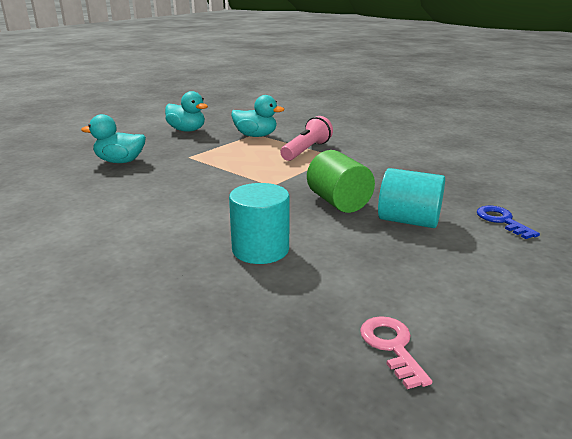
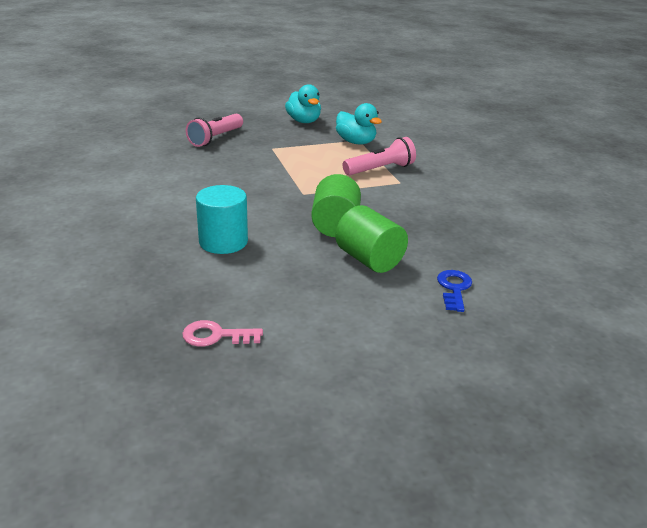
camera: 30 degrees right, 5 degrees up
turquoise duck [81,114,146,163] -> pink flashlight [186,114,243,147]
pink key [360,316,432,389] -> pink key turned 105 degrees counterclockwise [182,320,263,347]
turquoise cylinder [378,168,445,228] -> green cylinder [335,205,408,273]

